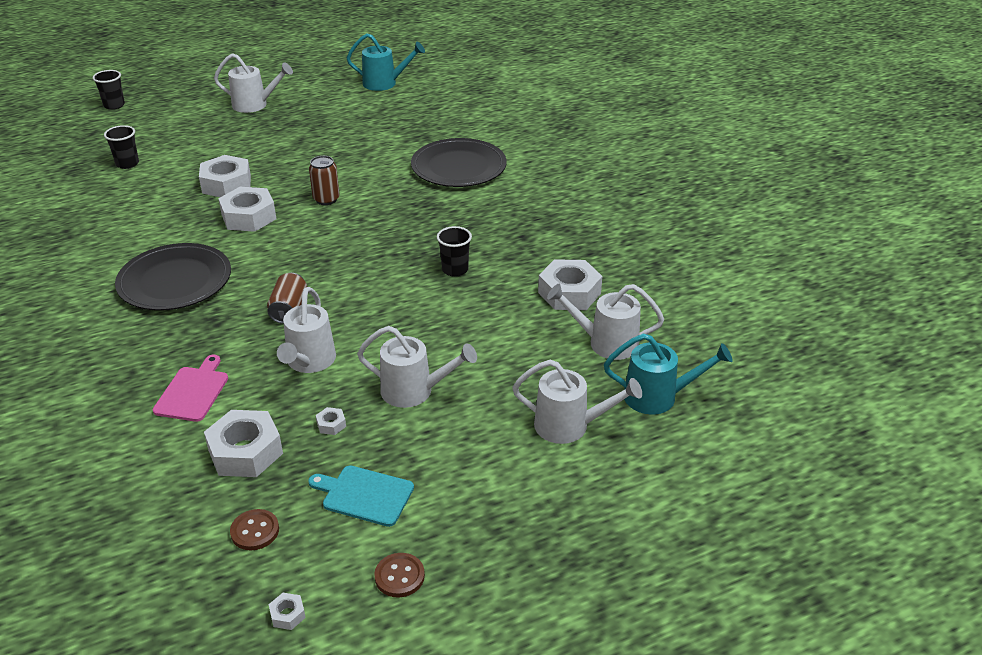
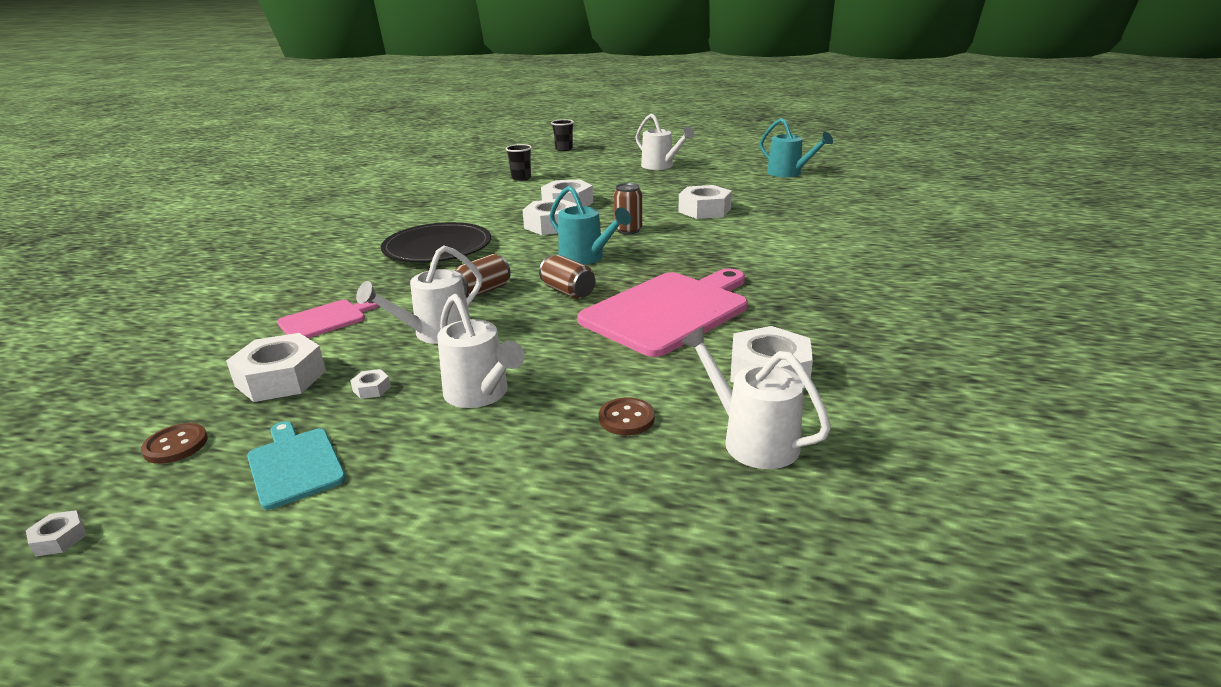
camera: 40 degrees right, 10 degrees down
brown button [374,553,425,598] -> brown button moved to [599,398,655,435]
black plate [411,138,507,187] -> none
black cup [437,226,472,277] -> pink cutting board [578,269,748,357]
white watering can [512,359,642,444] -> none
turquoise watering can [604,334,733,415] -> turquoise watering can moved to [549,186,631,265]
none -> brown can [539,255,596,299]
none -> white nut [678,185,732,219]

